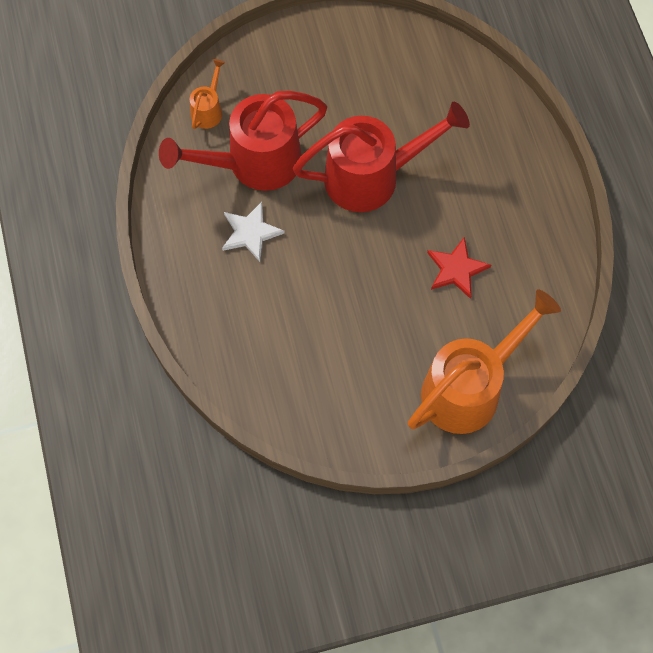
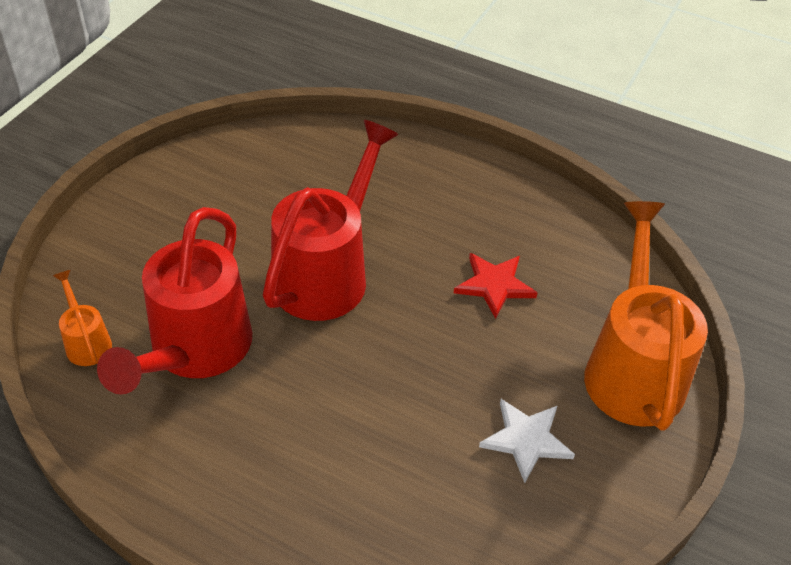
camera: 50 degrees left, 20 degrees down
white star [222,202,285,262] -> white star moved to [479,399,575,483]

